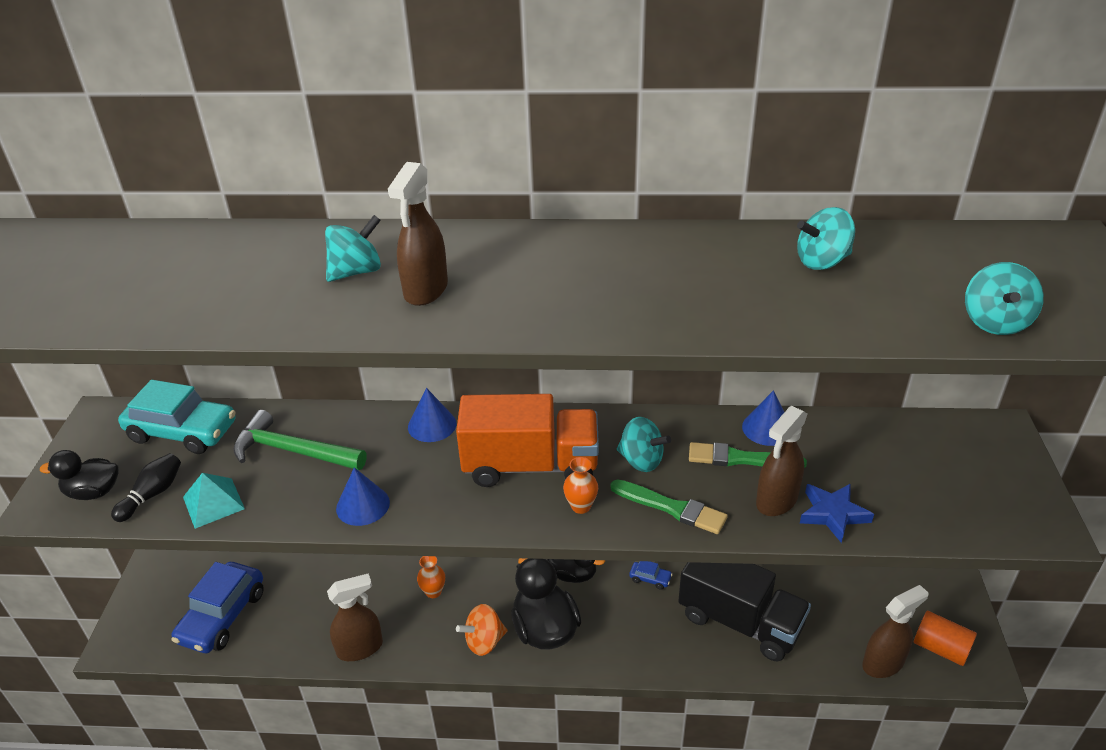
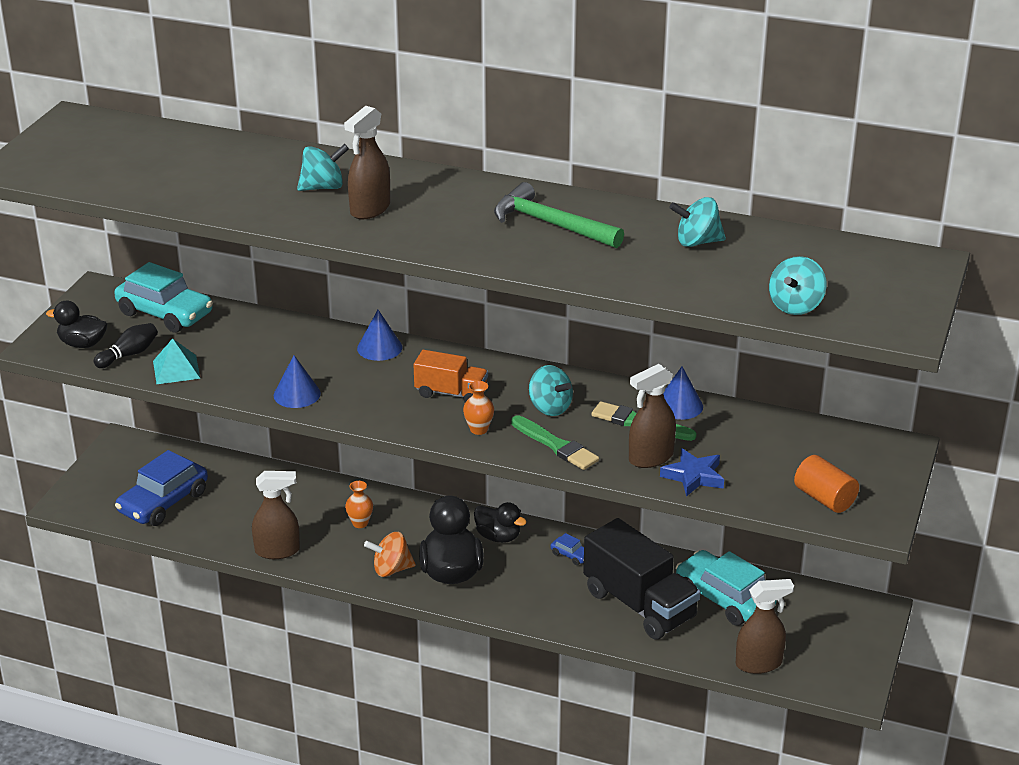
camera: 15 degrees right, 5 degrees down
green hammer [233,410,367,470] -> green hammer moved to [494,182,624,248]
orange truck [456,394,599,487] -> orange truck [414,350,488,402], size x0.57
orange cylinder [914,611,977,666] -> orange cylinder moved to [794,455,859,513]
none -> turquoise car [676,550,777,626]

